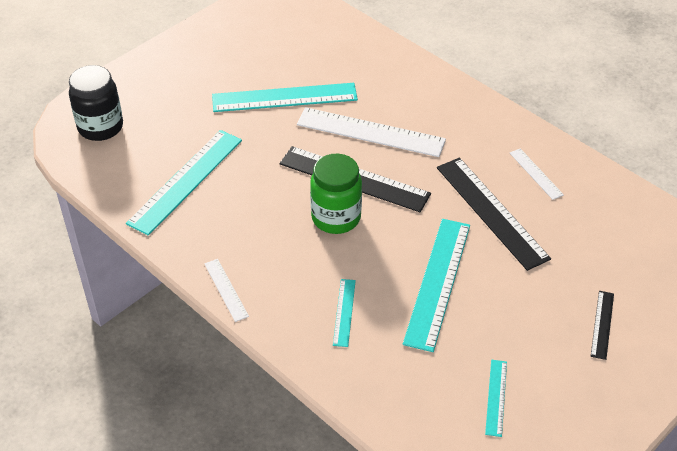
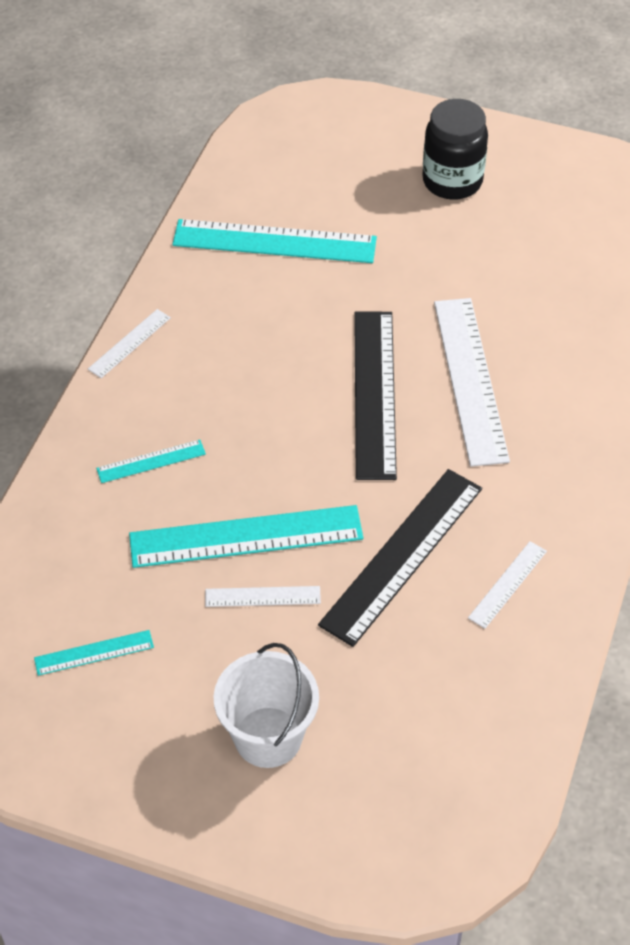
camera: 65 degrees right, 5 degrees up
black jar [69,65,123,141] -> black jar moved to [422,99,488,200]
turquoise ruler [212,83,358,112] -> none
green jar [310,154,362,234] -> none
black ruler [591,291,614,360] -> white bucket [214,643,319,768]
none -> white ruler [205,586,321,607]

